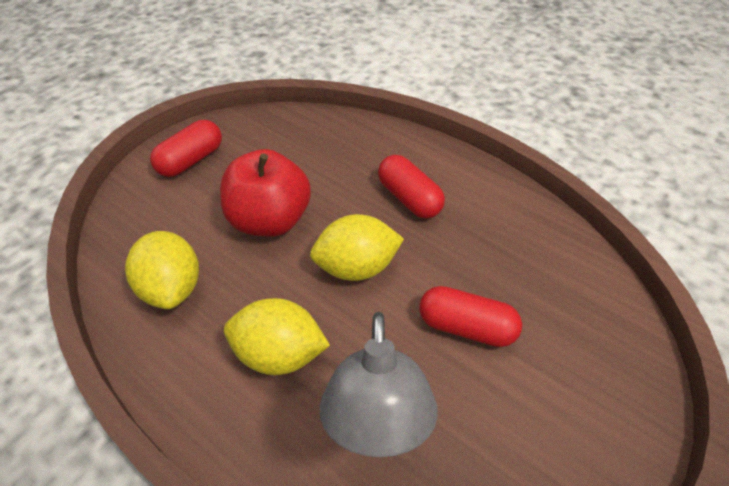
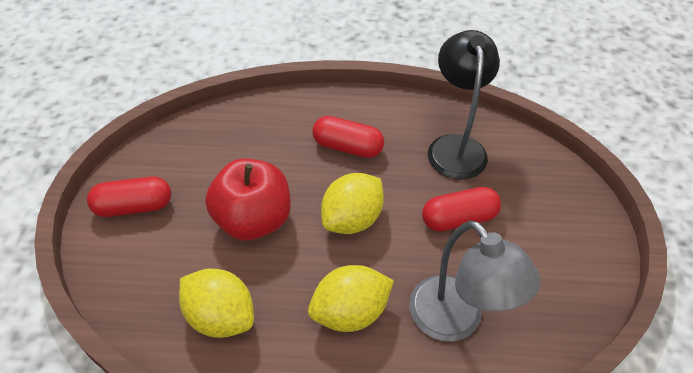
camera: 35 degrees left, 0 degrees up
red capsule [150,120,222,177] -> red capsule turned 75 degrees clockwise [87,176,171,217]
none -> black lamp [428,30,500,180]

